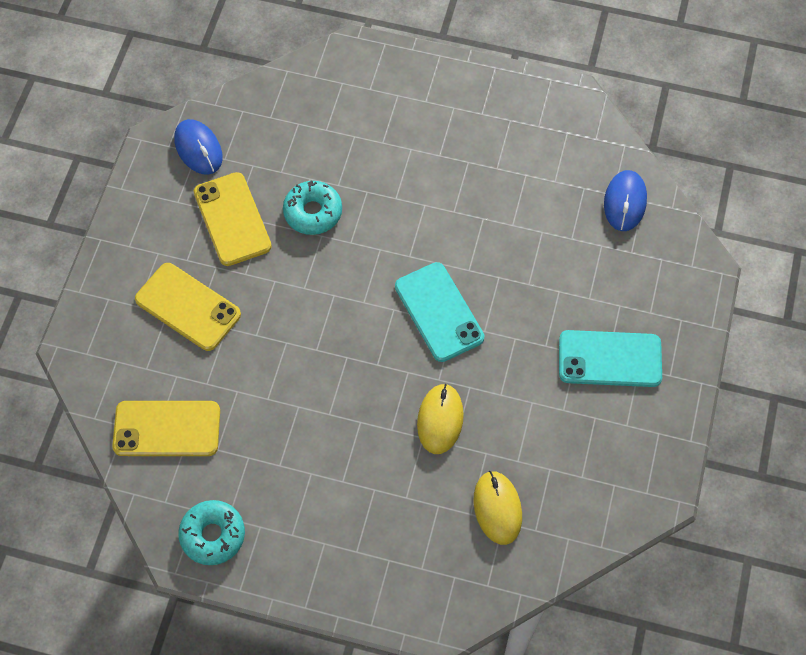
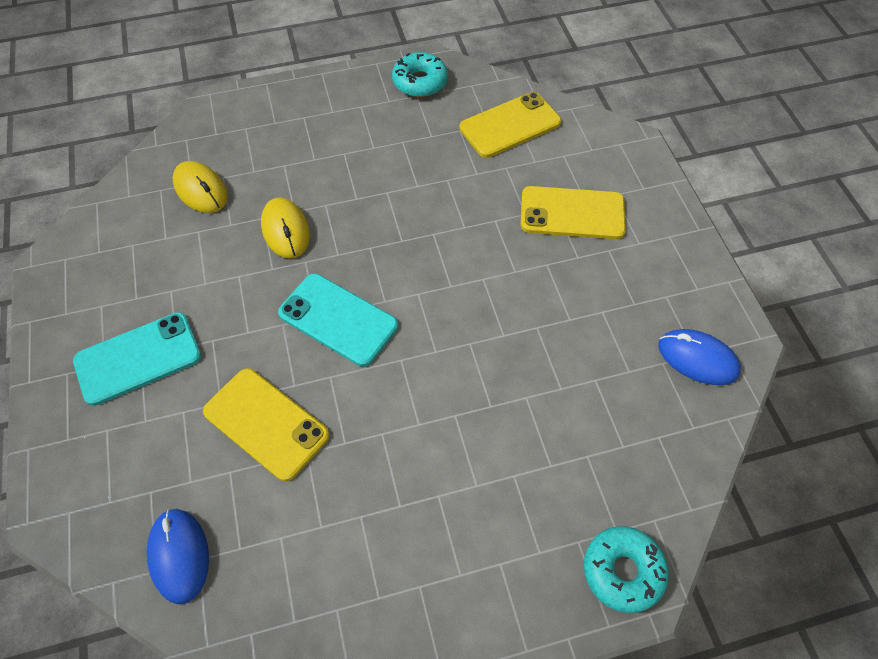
camera: 150 degrees right, 5 degrees down
yellow phone [194,172,272,266] -> yellow phone moved to [203,368,329,481]
turquoise donut [283,181,342,235] -> turquoise donut moved to [584,526,669,613]

